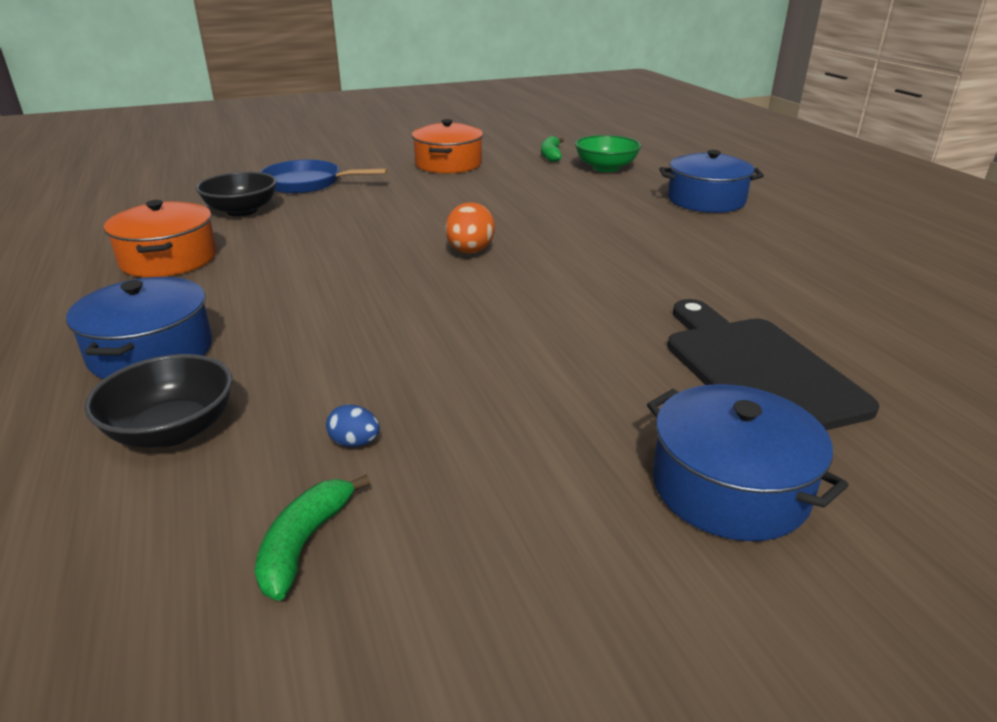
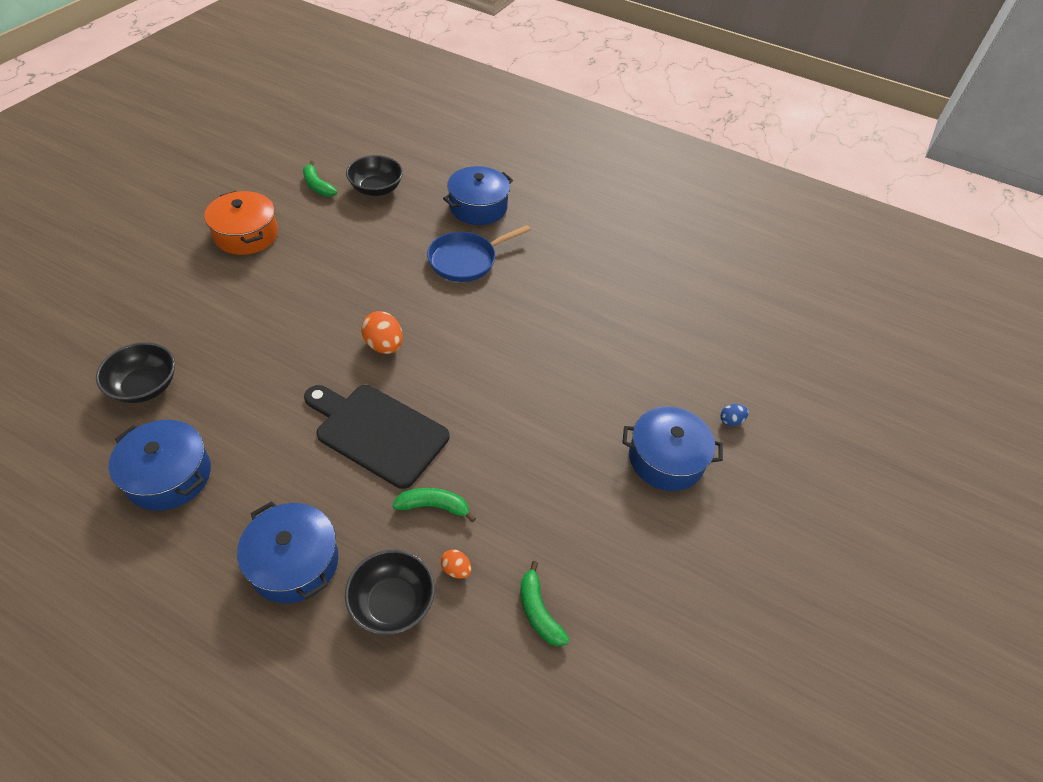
camera: 45 degrees left, 20 degrees up
orange pot [104,200,217,277] -> blue pot [109,420,211,511]
blue pan [260,160,388,194] -> blue pan moved to [427,225,531,282]
blue egg [326,404,380,447] -> blue egg moved to [720,404,749,426]
green bowl [575,135,641,172] -> black bowl [346,155,403,196]
black cutting board [667,299,880,430] -> black cutting board moved to [304,385,449,489]
none -> green banana [393,488,476,522]
none -> orange egg [441,549,472,579]

